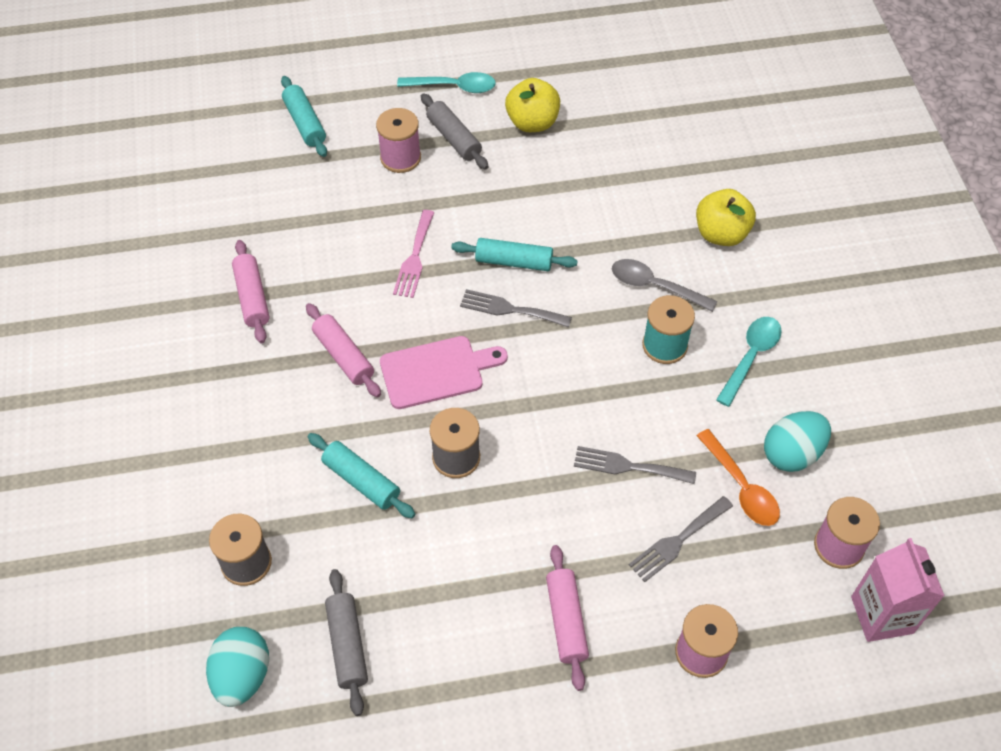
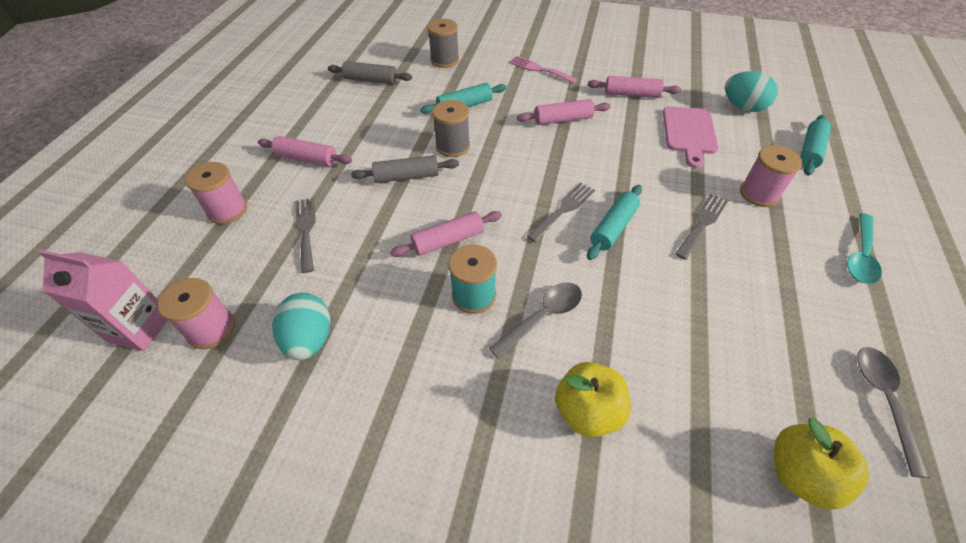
camera: 115 degrees right, 5 degrees down
turquoise egg [206,627,269,707] -> turquoise egg moved to [725,71,778,112]
turquoise rolling pin [281,76,327,157] -> turquoise rolling pin turned 60 degrees counterclockwise [800,115,831,176]
pink cutting board [380,336,508,409] -> pink cutting board moved to [663,106,718,168]
pink fork [393,210,435,298] -> pink fork moved to [509,56,578,84]
grey rolling pin [421,93,488,170] -> grey rolling pin moved to [351,155,459,183]
yellow apple [505,78,560,132] -> yellow apple moved to [774,418,869,510]
grey fork [574,446,696,484] -> grey fork moved to [675,194,728,260]
orange spoon [696,429,780,526] -> none
turquoise spoon [716,317,782,407] -> none
none -> pink rolling pin [390,211,502,257]
none -> grey spoon [857,347,930,478]

